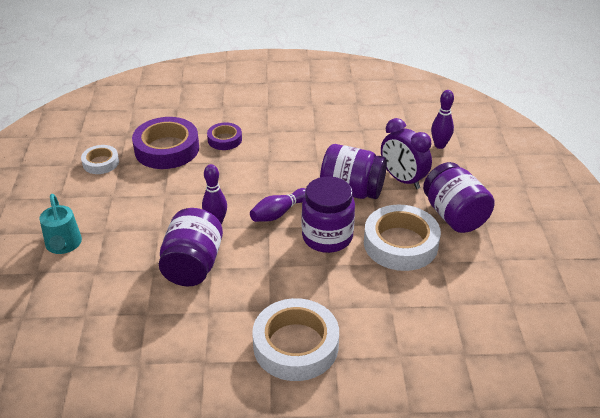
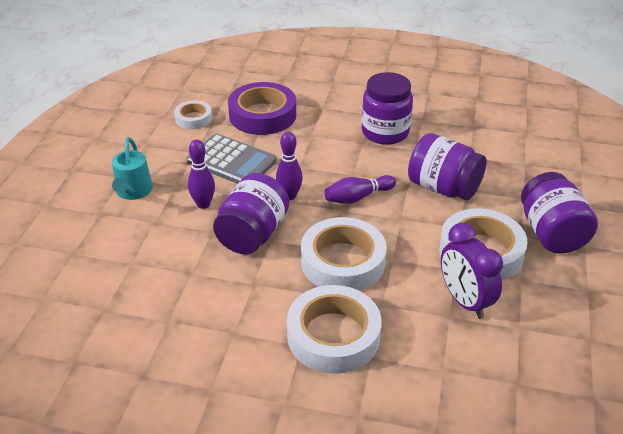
camera: 15 degrees right, 0 degrees up
purple tape [207,122,242,150] -> none
purple jar [302,176,355,253] -> purple jar moved to [362,72,413,145]
purple clock [381,118,432,189] -> purple clock moved to [441,223,503,319]
purple bowling pin [431,90,454,149] -> purple bowling pin moved to [188,139,215,209]
none -> grey calculator [186,134,277,184]
none -> white tape [301,217,387,291]

